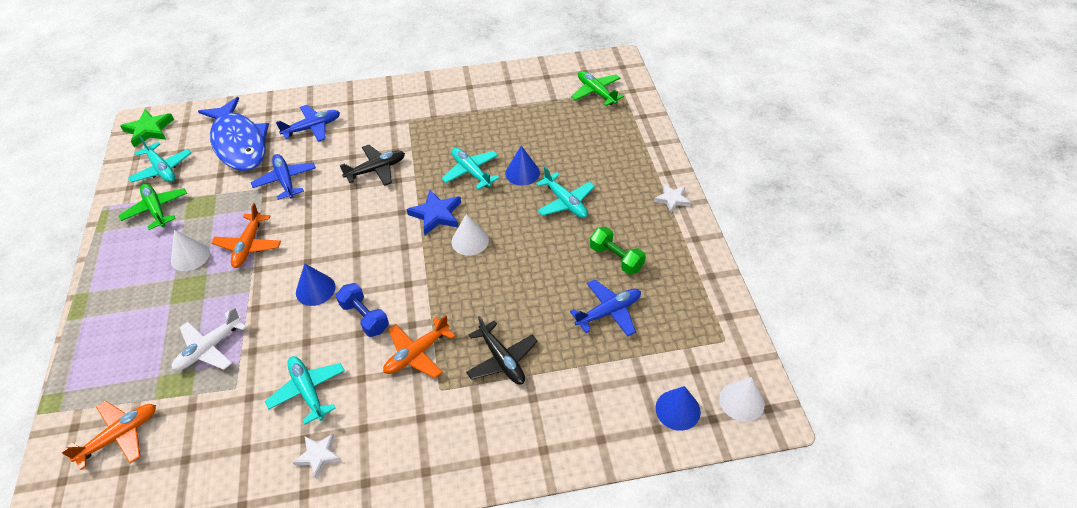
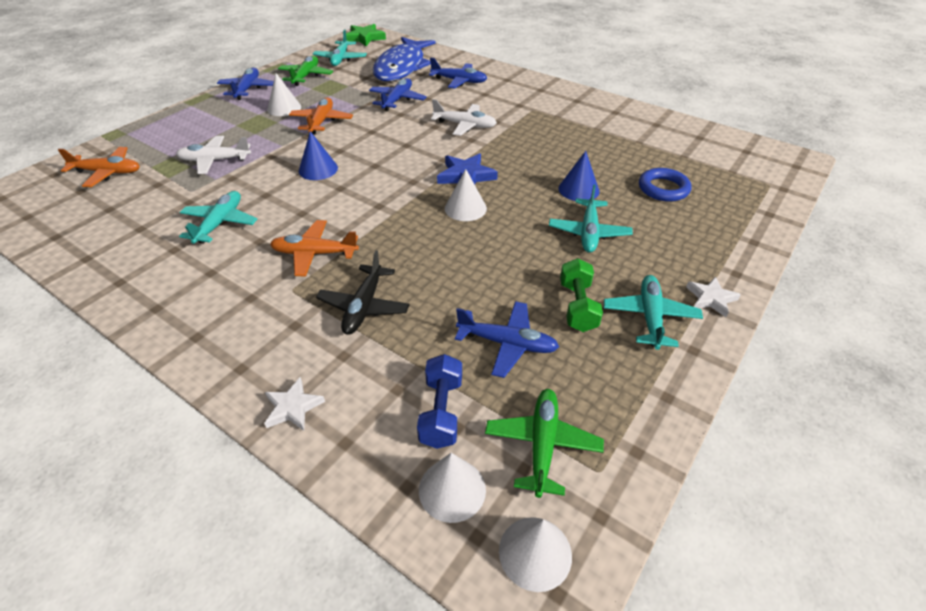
camera: 45 degrees right, 5 degrees down
orange plane [212,203,281,268] -> orange plane turned 135 degrees clockwise [289,98,353,135]
white star [293,434,341,479] -> white star moved to [264,377,325,431]
blue dumbbell [336,283,389,337] -> blue dumbbell moved to [417,354,462,449]
black plane [339,145,405,186] -> white plane [431,99,497,136]
turquoise plane [441,148,499,190] -> turquoise plane moved to [604,275,703,350]
green plane [571,71,624,106] -> green plane moved to [485,389,604,498]
blue cone [655,386,701,431] -> white cone [419,453,486,523]
none -> blue plane [217,68,274,100]
none -> blue ring [639,168,691,202]

